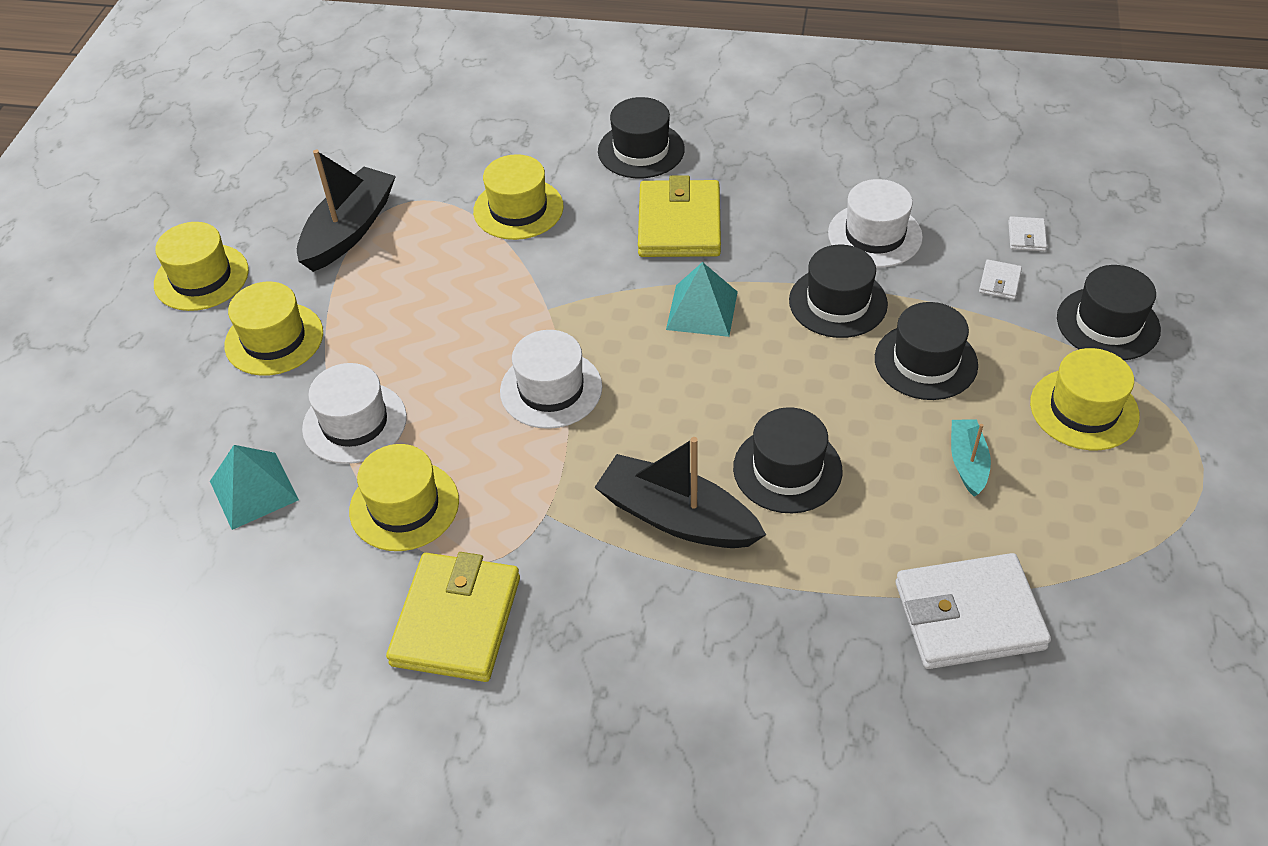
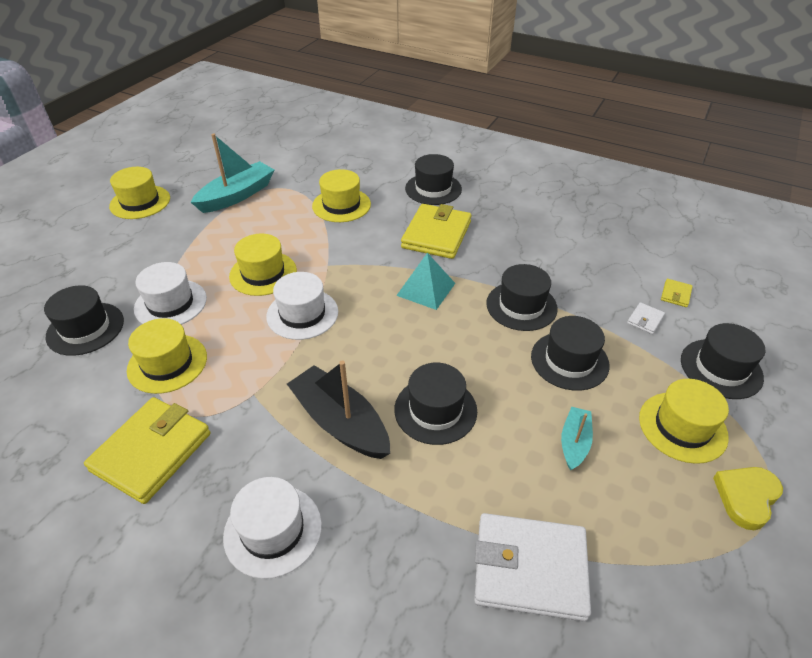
camera: 15 degrees right, 5 degrees down
turquoise pyramid [210,445,299,530] -> black hat [44,285,124,356]
yellow hat [224,282,323,376] -> yellow hat moved to [229,233,297,296]
black boat [297,150,396,272] -> turquoise boat [191,133,274,213]
white hat [828,179,923,267] -> white hat moved to [223,477,322,579]
white wallet [1008,216,1047,251] -> yellow wallet [661,279,693,307]
none -> yellow heart [713,467,783,530]

